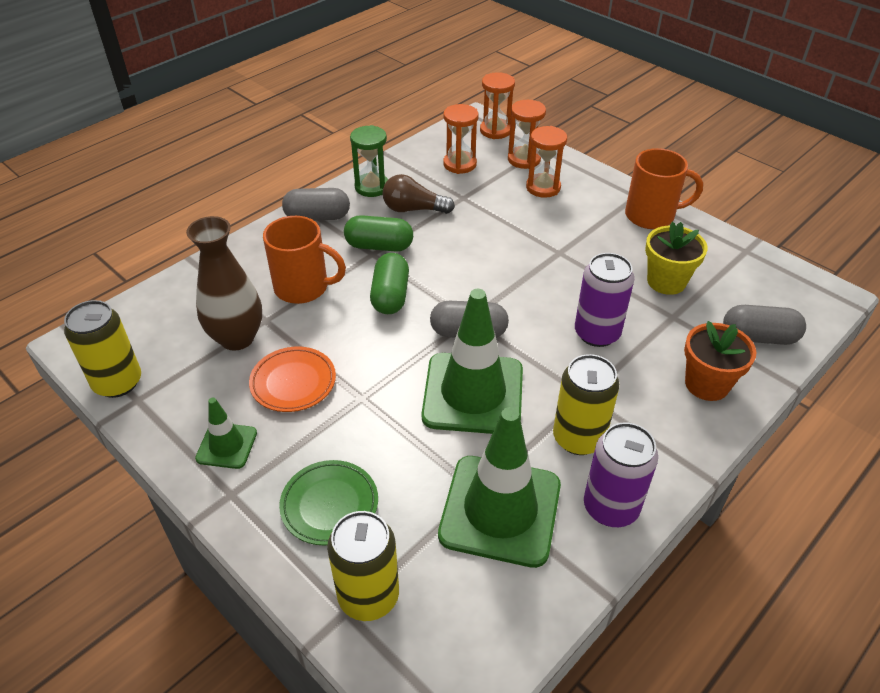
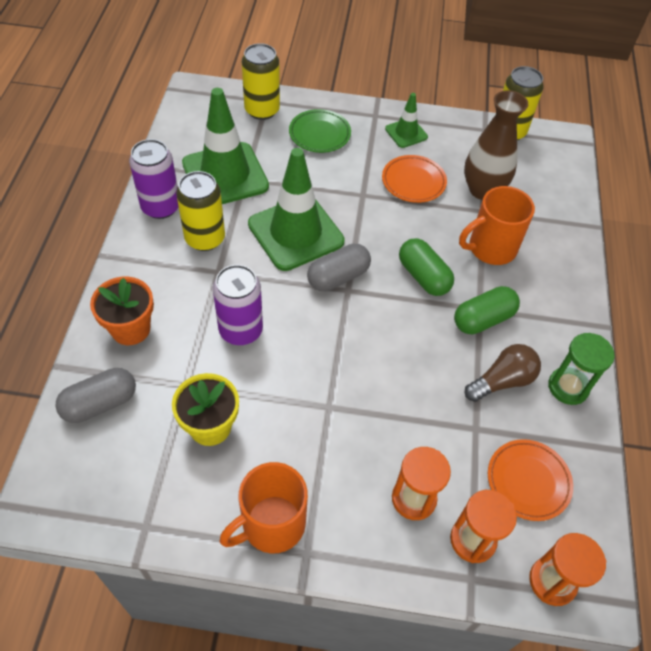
camera: 140 degrees right, 10 degrees up
grey capsule [282,188,350,221] -> none
orange hourglass [443,104,479,174] -> orange plate [488,439,573,521]

